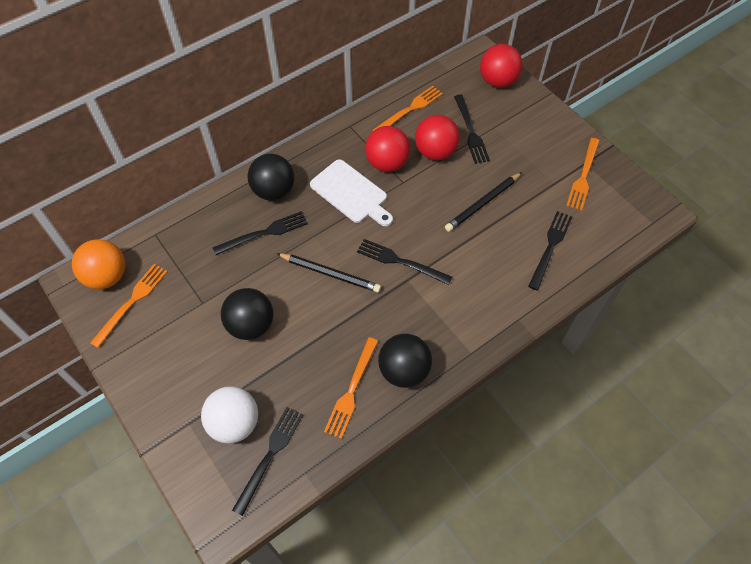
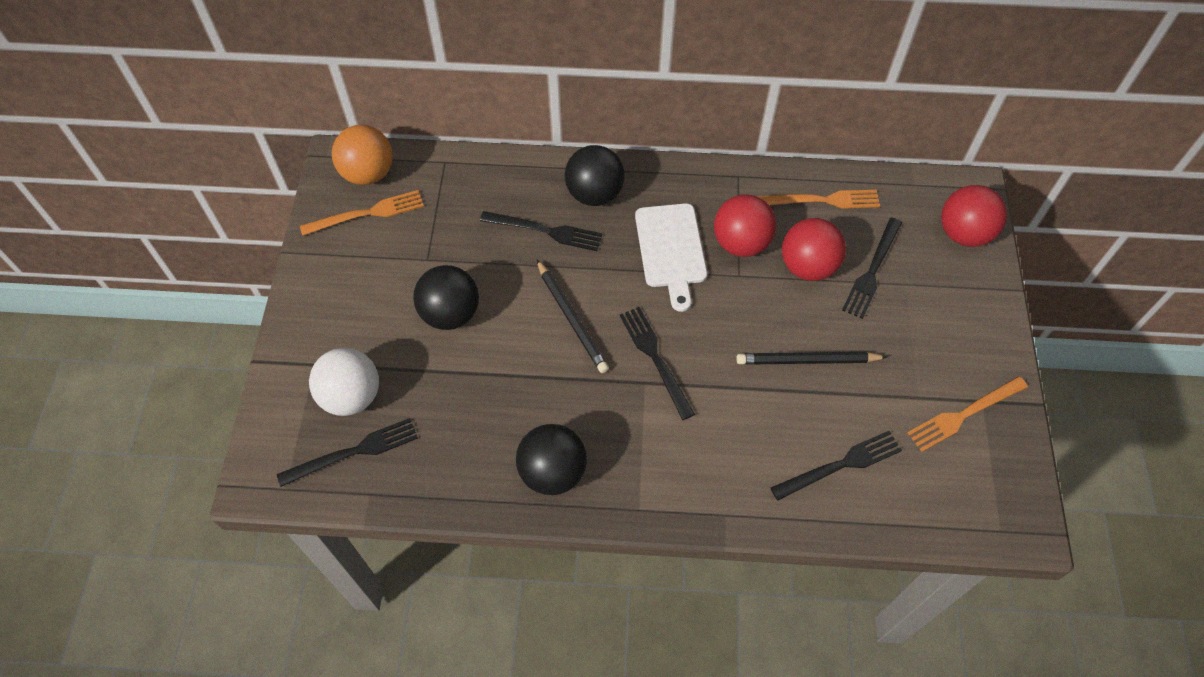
camera: 40 degrees right, 0 degrees up
orange fork [324,337,378,439] -> none

